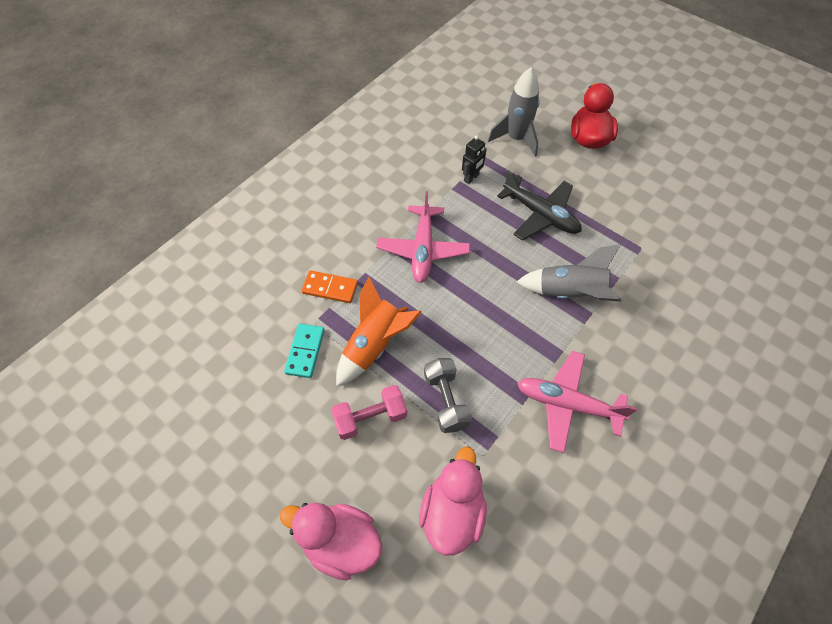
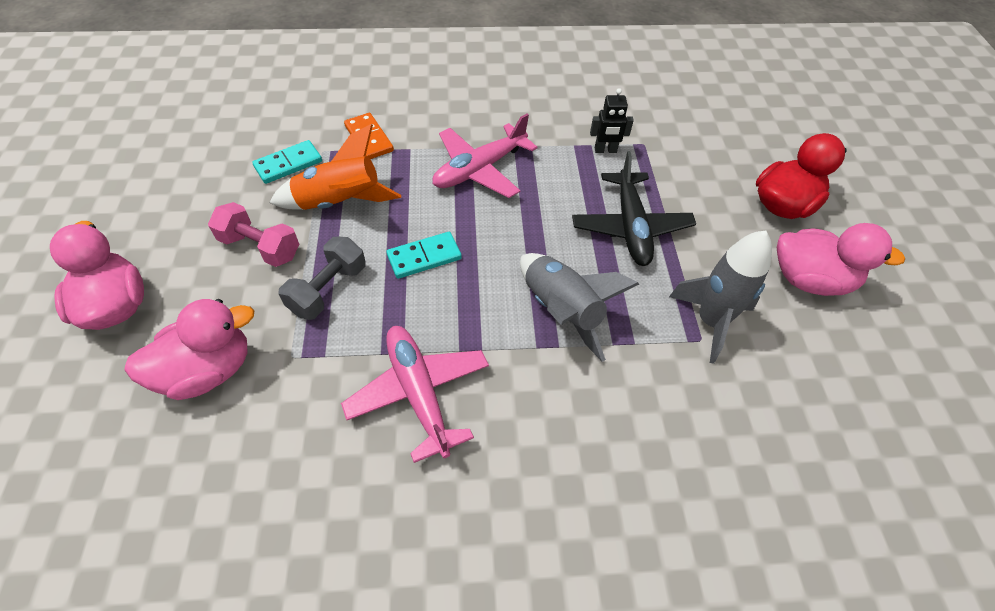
camera: 45 degrees right, 5 degrees down
grey rocket [488,67,540,156] -> grey rocket moved to [669,230,772,364]
none -> turquoise domino [386,232,462,279]
none -> pink duck [777,223,905,296]

